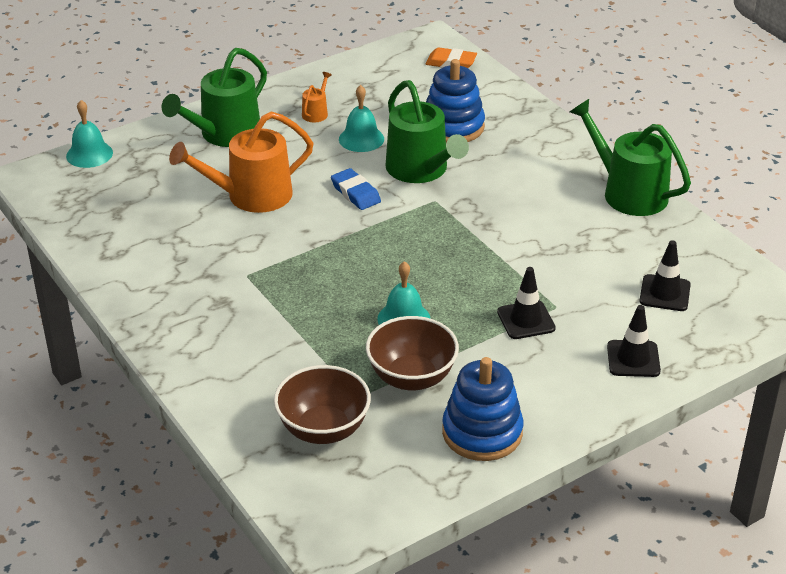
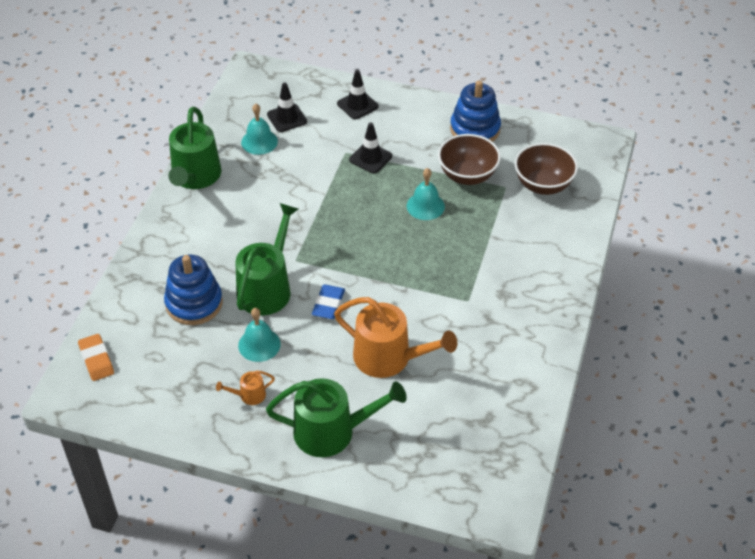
camera: 130 degrees left, 10 degrees up
turquoise bell [66,100,113,168] -> turquoise bell moved to [241,104,278,155]

